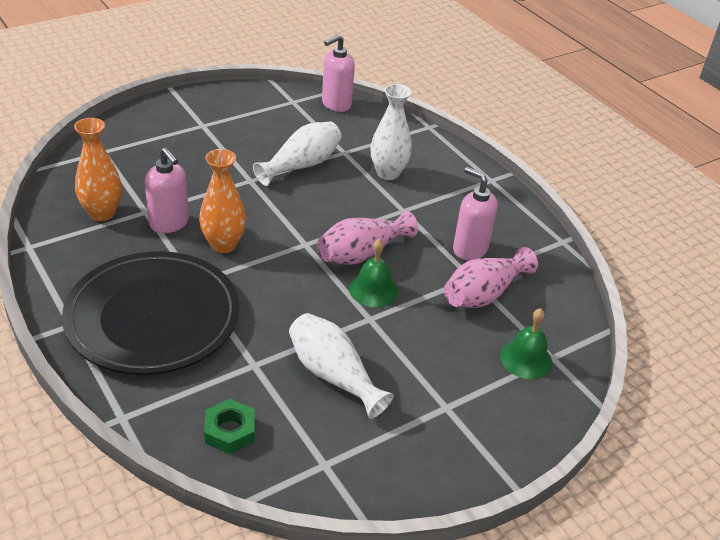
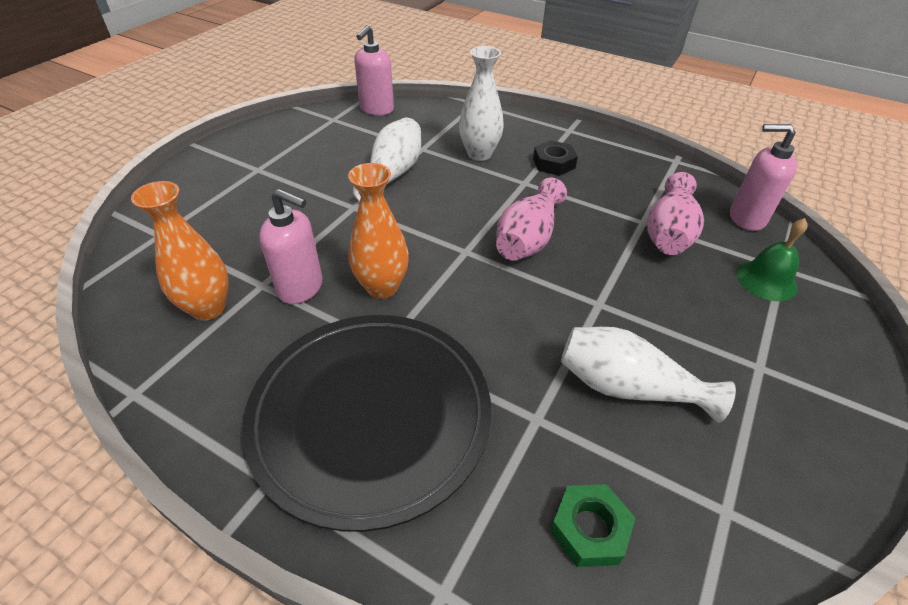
camera: 25 degrees left, 5 degrees up
green bell [349,238,398,307] -> none
pink soap dispenser [453,167,498,260] -> pink soap dispenser moved to [730,124,797,231]
none -> black nut [533,140,578,176]

